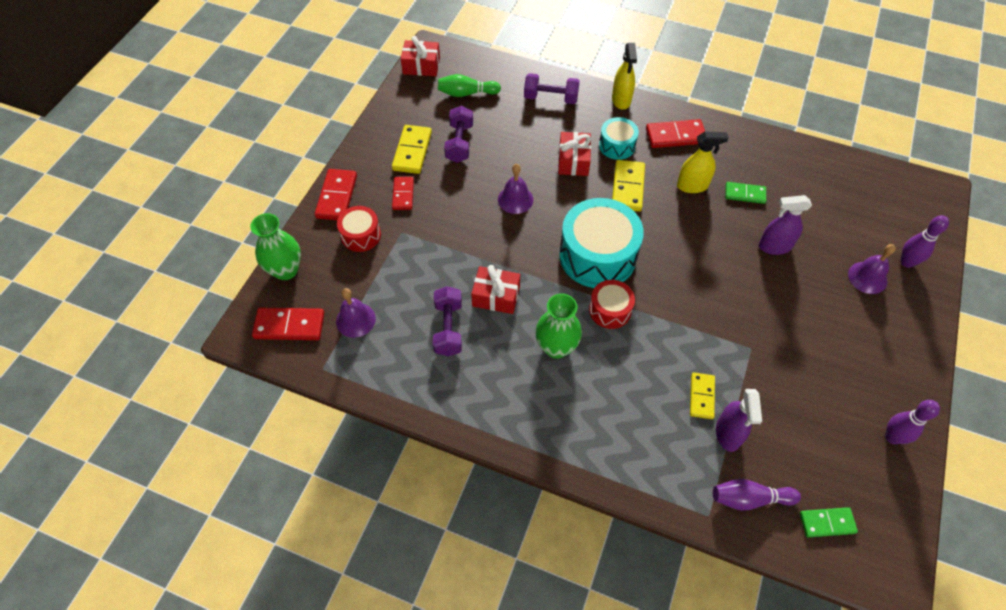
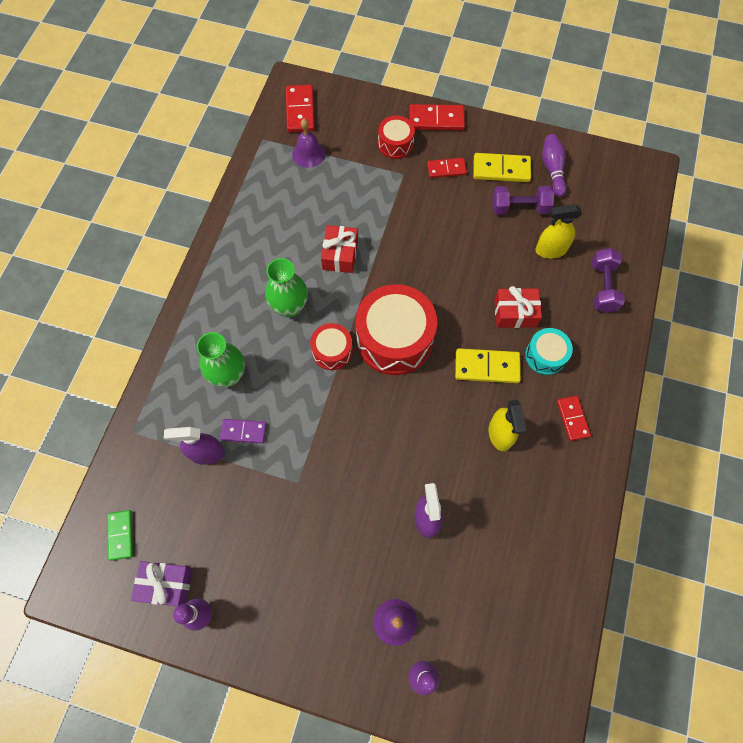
camera: 85 degrees right, 10 degrees up
green vase [250,213,301,280] -> green vase moved to [197,332,245,387]
red gift [401,36,440,76] -> none
purple dumbbell [433,286,462,356] -> none
green bowling pin [438,74,501,97] -> none
purple bell [498,164,533,214] -> none
turquoise drum [559,198,644,288] -> red drum [356,284,437,375]
yellow spray bottle [612,43,637,110] -> yellow spray bottle moved to [536,204,582,259]
red domino [646,119,705,148] -> red domino [557,396,591,441], size x0.66
yellow domino [690,372,715,419] -> purple domino [220,419,267,444]
purple bowling pin [713,479,801,511] -> purple bowling pin moved to [542,134,567,197]
green domino [725,182,766,204] -> none
none -> purple gift [131,561,193,606]

